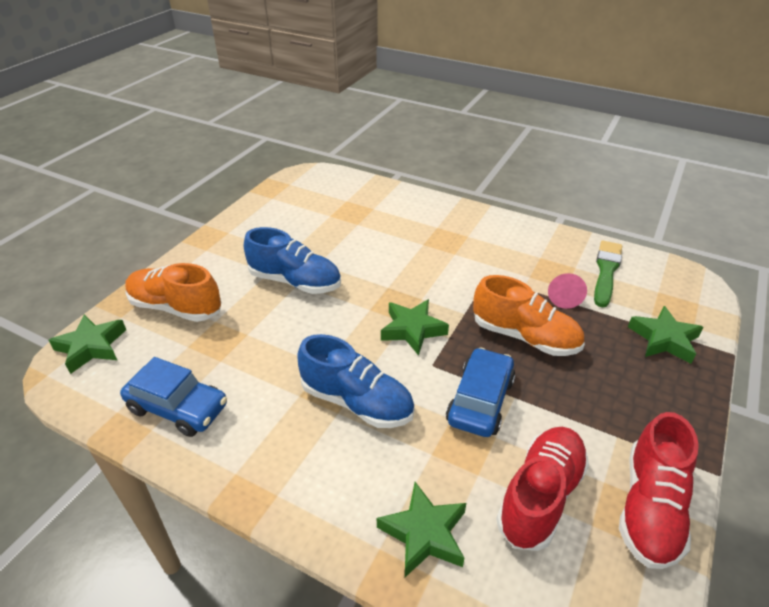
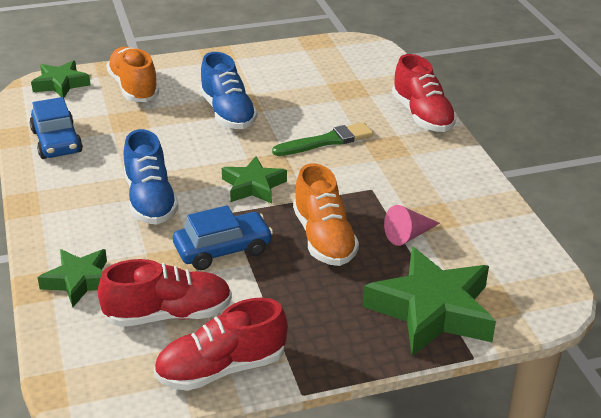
camera: 45 degrees right, 5 degrees down
green brush [594,241,622,307] -> green brush moved to [272,122,373,156]
green star [628,306,703,364] -> green star [363,247,496,356], size x1.73
none -> red shoe [392,54,457,132]

